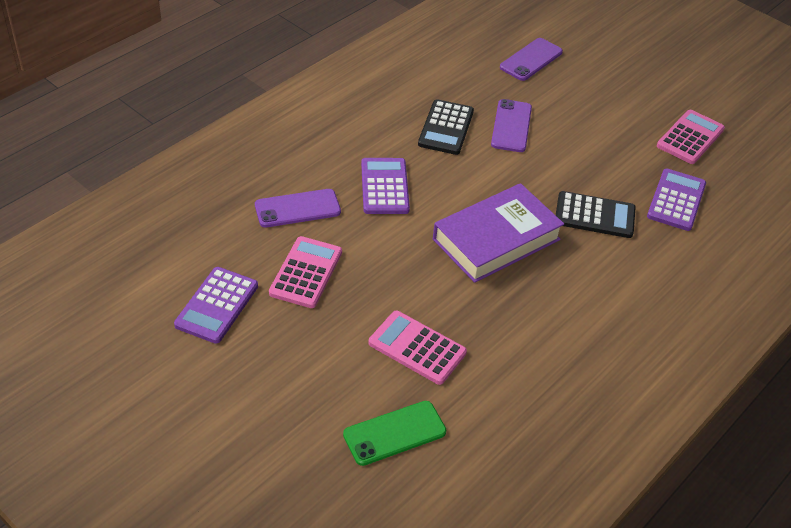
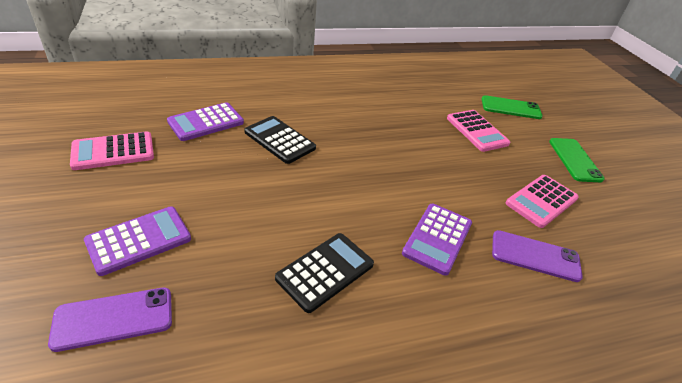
camera: 150 degrees left, 5 degrees down
purple calculator [174,267,258,344] -> purple calculator moved to [84,206,191,276]
purple book [433,183,564,283] -> none
purple phone [491,99,532,152] -> none
none -> green phone [549,138,605,182]

